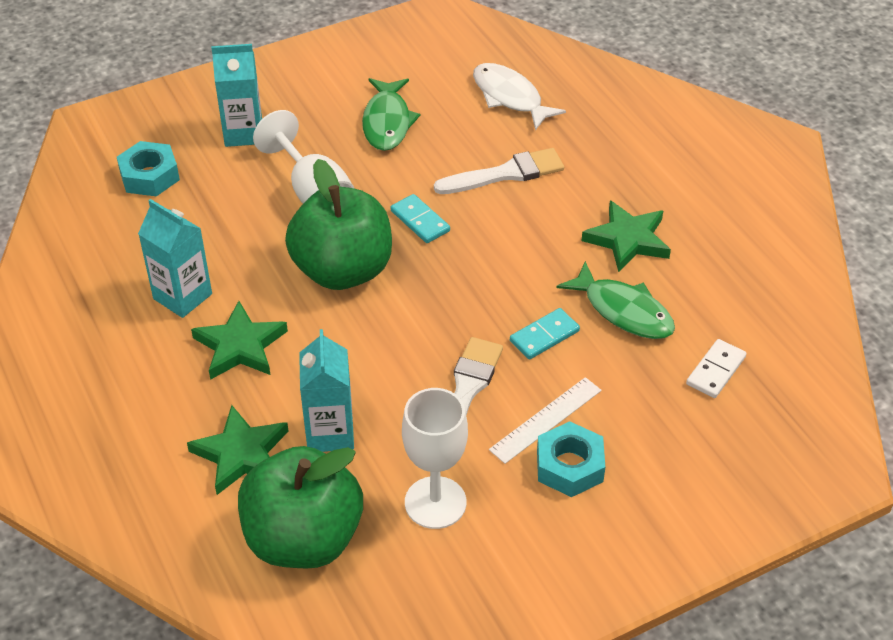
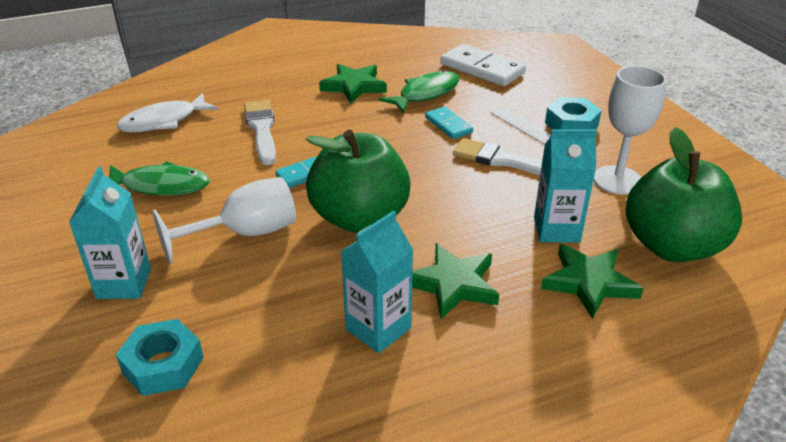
camera: 85 degrees left, 10 degrees down
white domino [686,339,746,398] -> white domino [441,44,526,86], size x1.75

